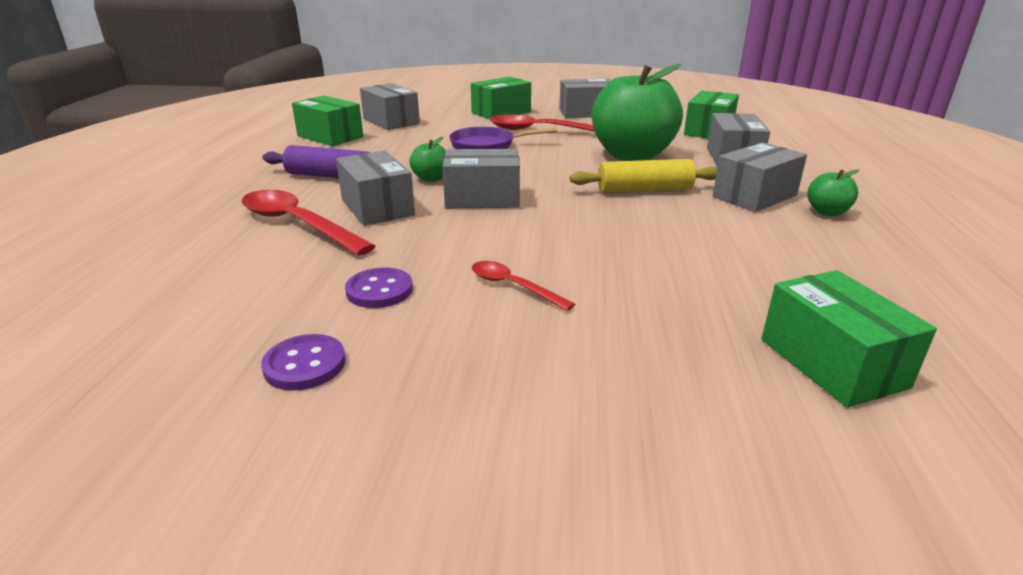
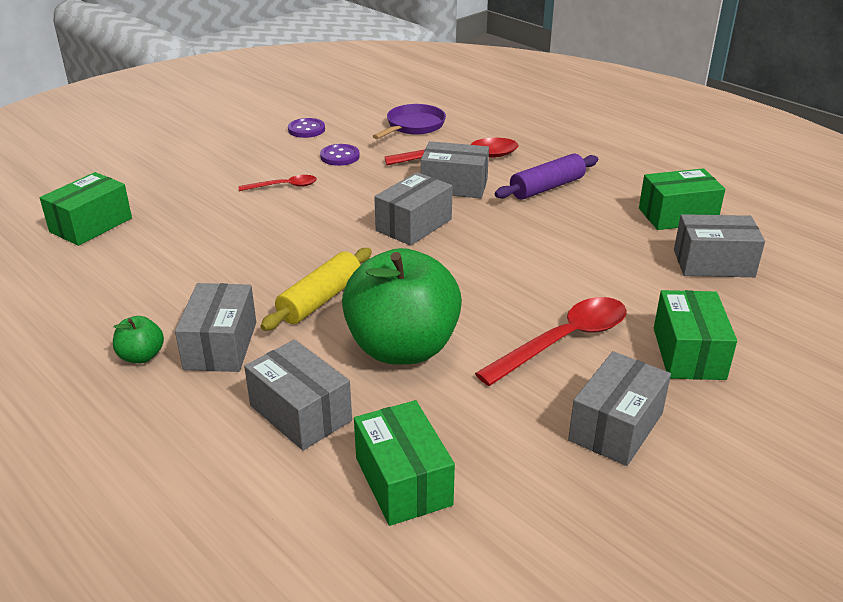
camera: 130 degrees right, 5 degrees up
green apple [409,136,446,182] -> none
purple pan [449,127,557,149] -> purple pan moved to [373,104,446,139]
green box [761,270,937,408] -> green box turned 75 degrees counterclockwise [40,172,132,246]

